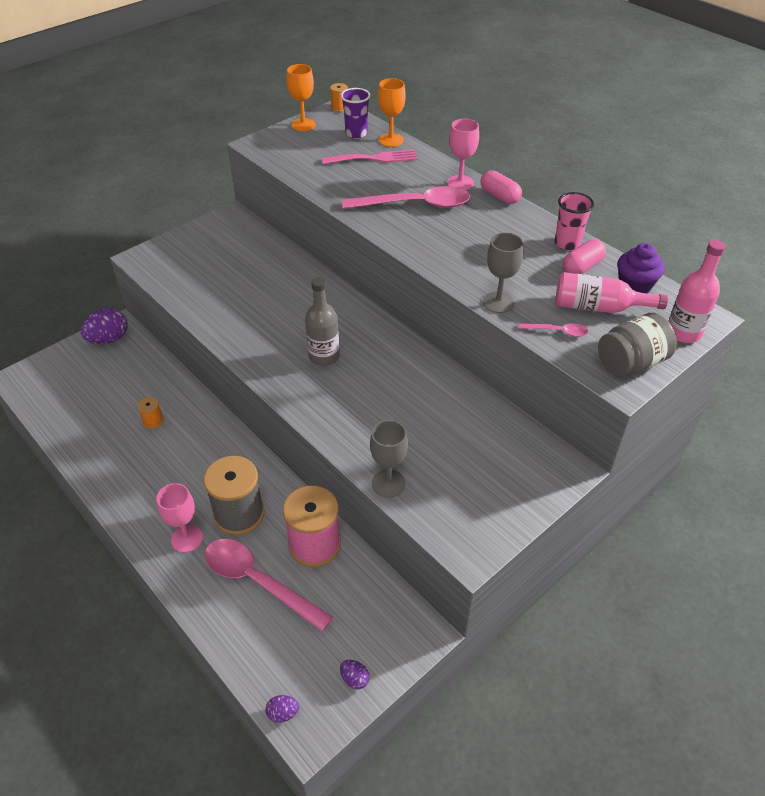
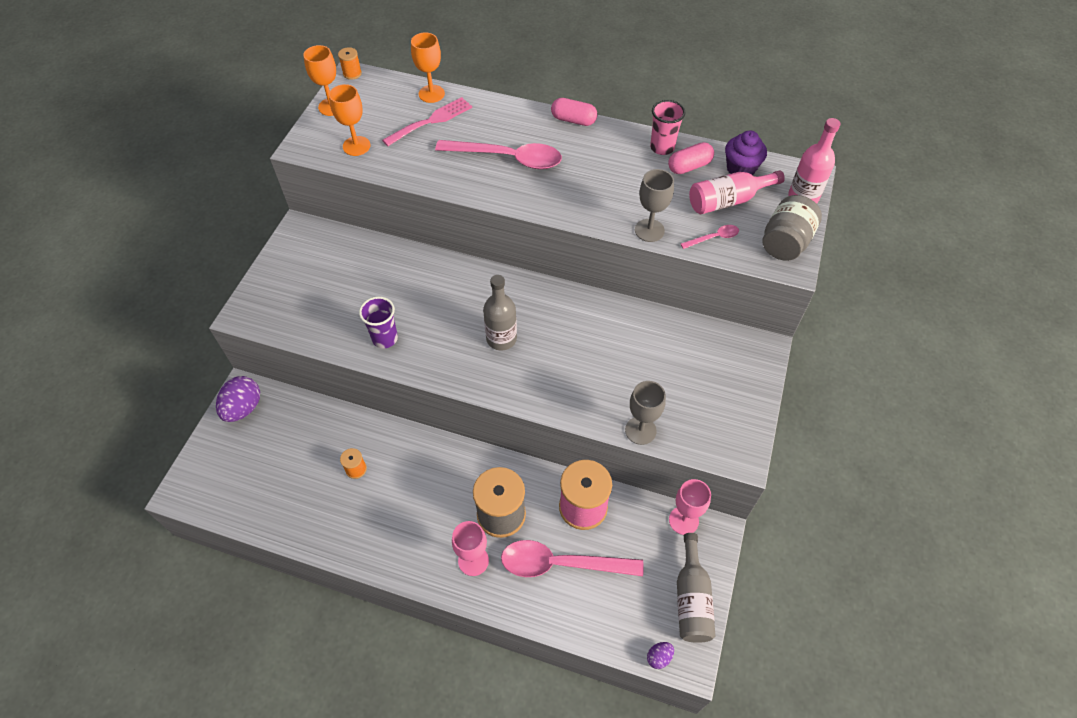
camera: 30 degrees left, 10 degrees up
purple egg [340,660,370,689] -> grey bottle [677,533,715,643]
purple cup [341,88,370,139] -> purple cup moved to [359,297,398,349]
pink spoon [342,186,470,209] -> pink spoon turned 45 degrees clockwise [435,140,562,169]
pink goblet [447,119,479,190] -> pink goblet moved to [669,479,711,535]
pink capsule [563,239,606,274] -> pink capsule turned 45 degrees clockwise [668,142,714,174]
none -> orange goblet [329,84,370,156]

